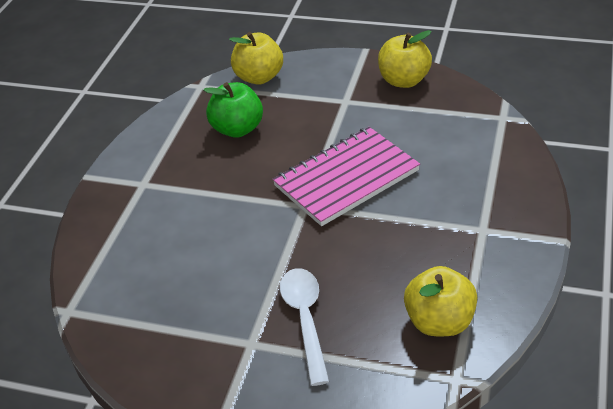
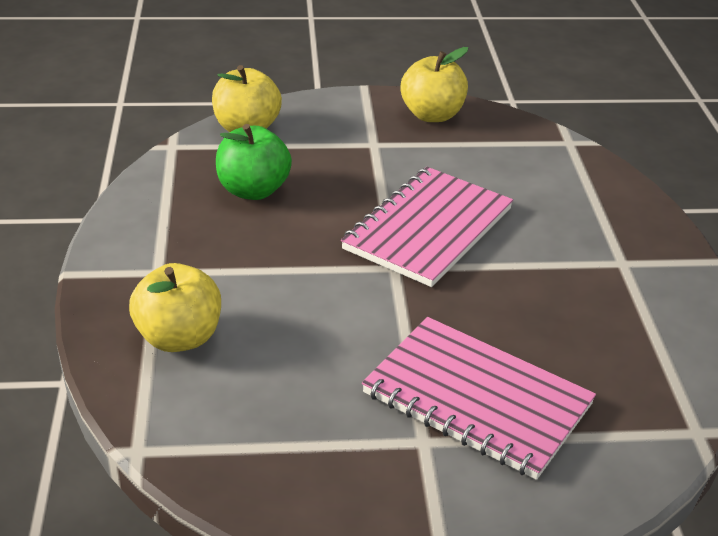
camera: 25 degrees left, 5 degrees down
white spoon [280,268,329,386] -> pink notebook [362,317,596,480]
yellow apple [404,266,477,336] -> yellow apple moved to [129,263,221,352]

